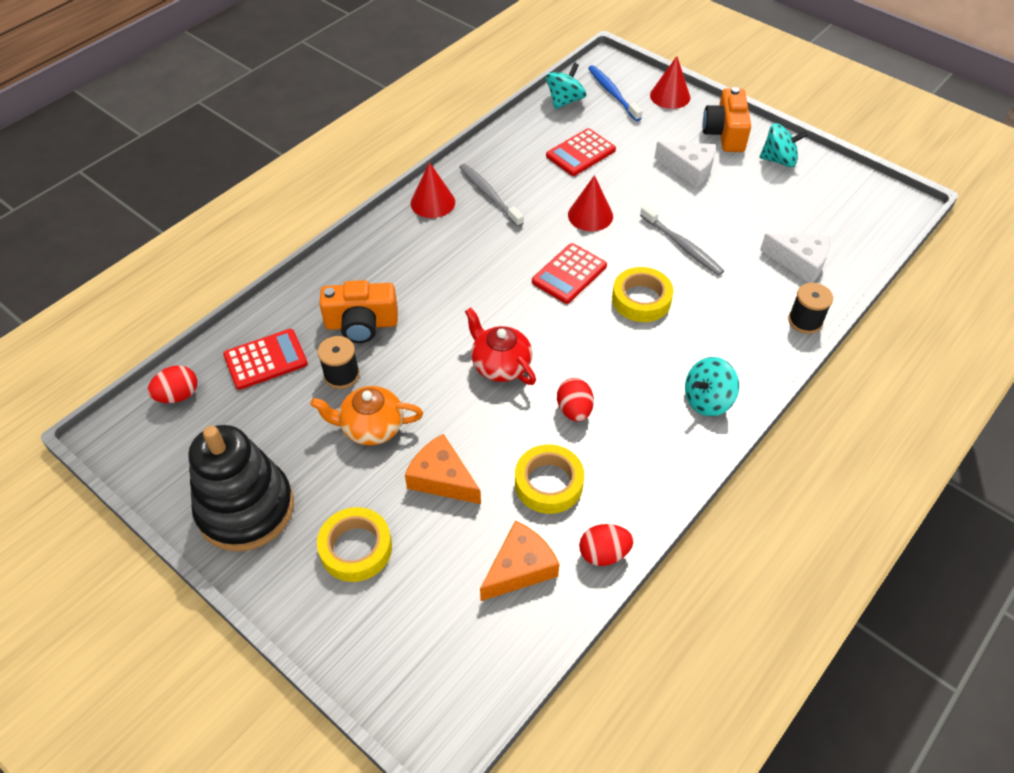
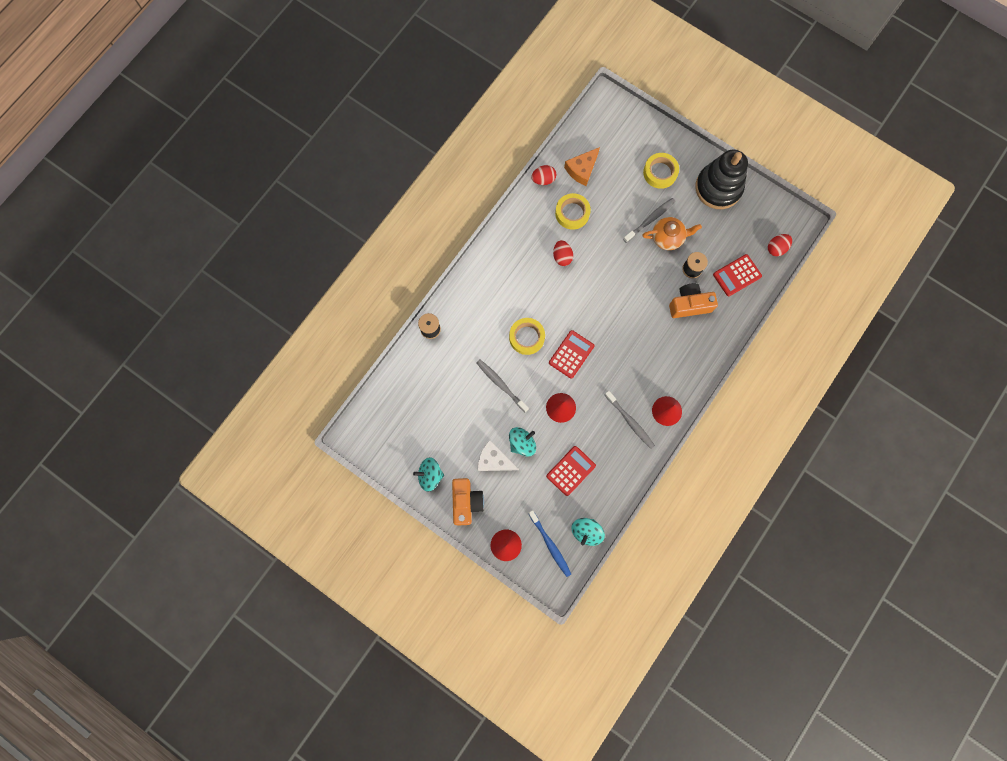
camera: 175 degrees right, 25 degrees up
orange cheese [405,434,481,504] -> none
red teapot [465,308,536,385] -> none
turquoise spinning top [685,357,739,416] -> turquoise spinning top moved to [509,427,536,457]
white cheese [760,234,830,283] -> none
none -> grey toothbrush [623,198,676,243]

